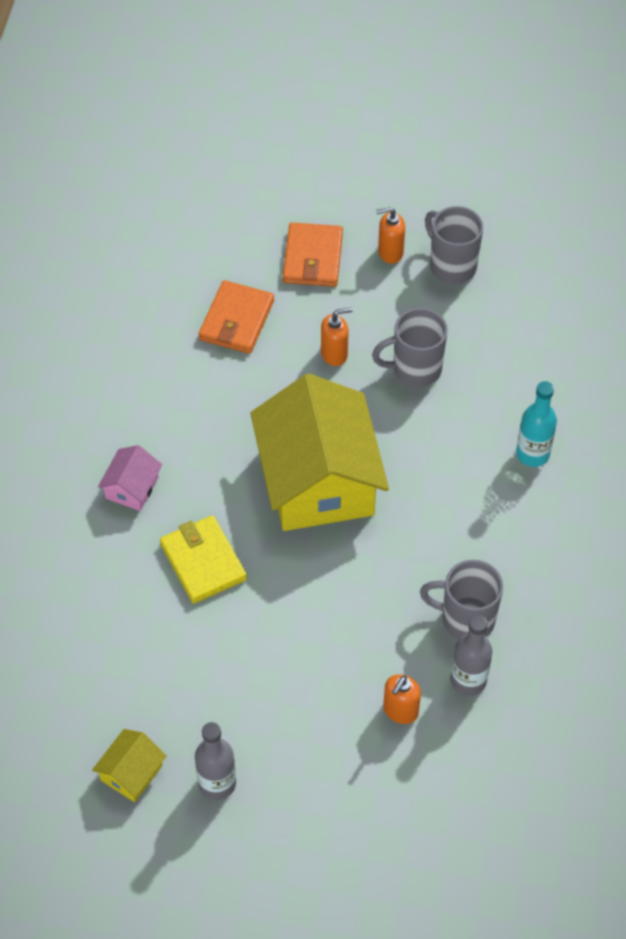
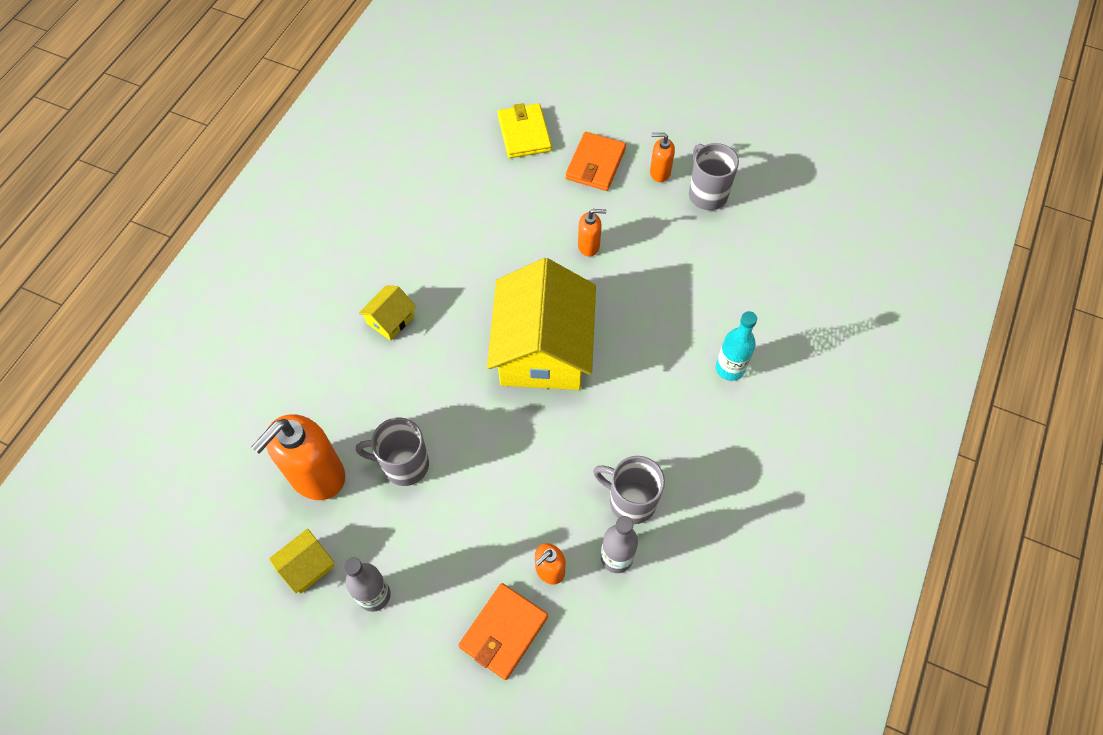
camera: 15 degrees right, 5 degrees up
pink house [98,445,162,511] -> yellow house [359,285,417,341]
yellow wallet [160,515,247,604] -> yellow wallet moved to [498,103,552,158]
orange wallet [199,280,274,354] -> orange wallet moved to [458,583,548,680]
grey mug [372,308,448,387] -> grey mug moved to [356,417,429,486]
none -> orange soap dispenser [251,414,345,500]

